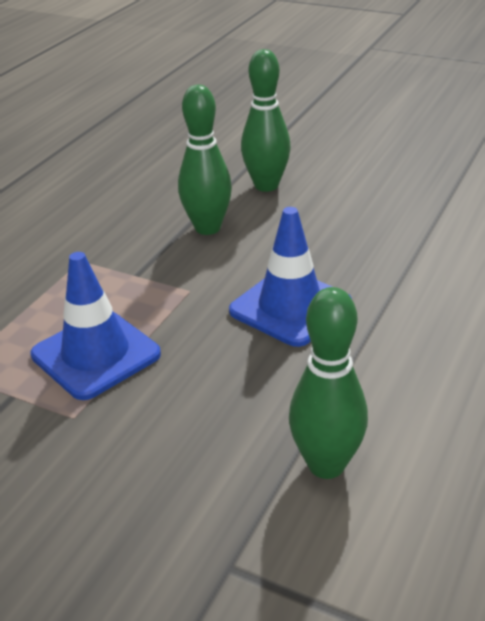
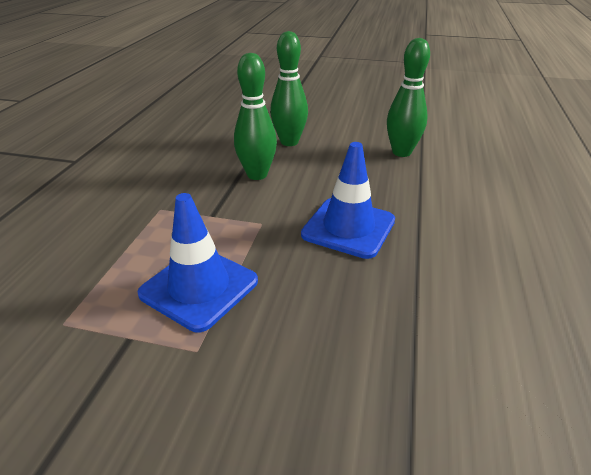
camera: 15 degrees left, 0 degrees up
green bowling pin [289,287,368,479] -> green bowling pin moved to [387,38,430,157]

